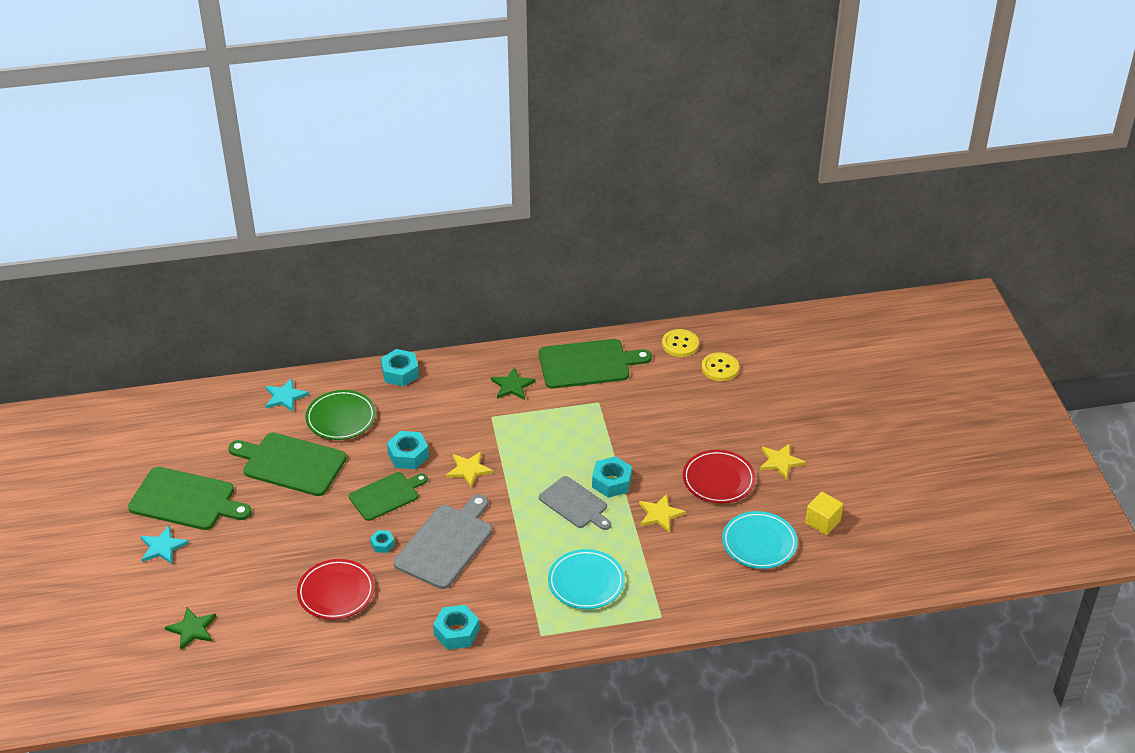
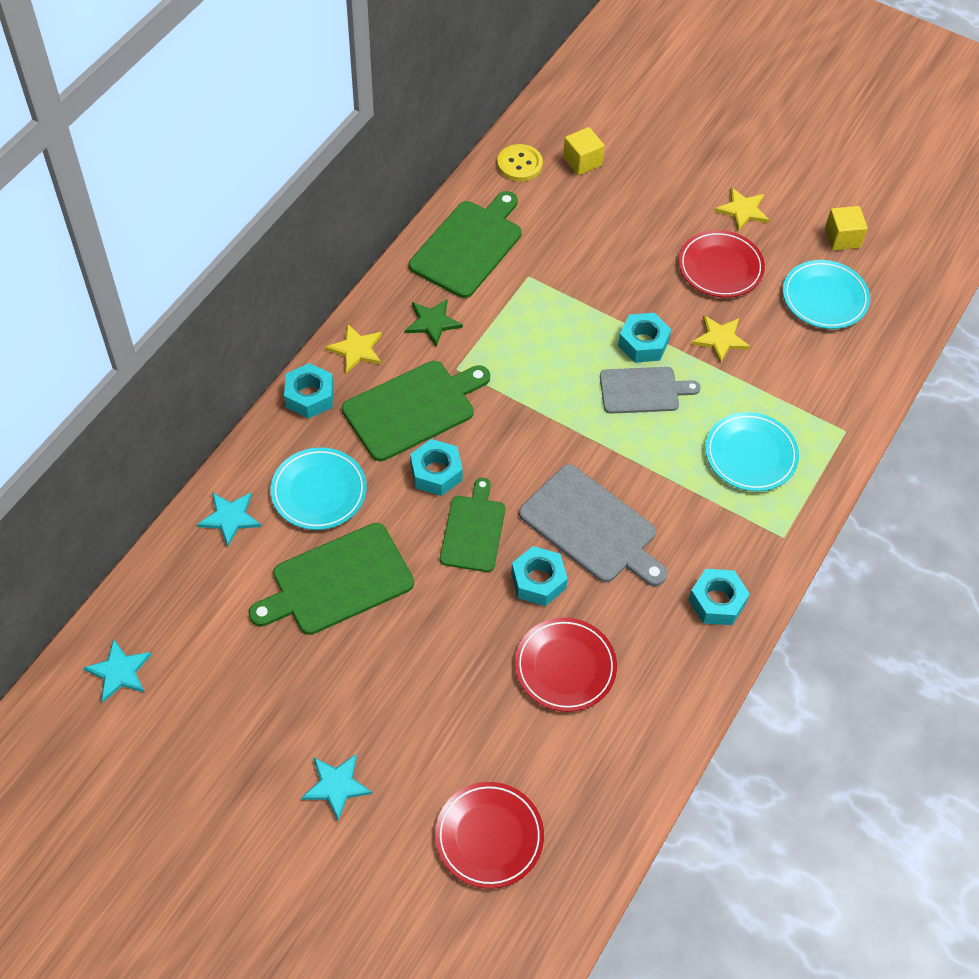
camera: 50 degrees left, 15 degrees up
green cutting board [128,467,252,530] -> green cutting board moved to [342,361,490,461]
green star [165,607,216,650] -> red plate [435,782,544,889]
green plate [305,390,376,440] -> turquoise plate [270,447,367,530]
turquoise nut [370,530,395,553] -> turquoise nut [511,546,568,606], size x1.79
grey cutting board [394,494,492,589] -> grey cutting board turned 150 degrees clockwise [519,464,667,586]
yellow star [446,451,493,488] -> yellow star moved to [325,323,382,374]
yellow button [702,352,739,381] -> yellow cube [563,127,605,175]
none -> turquoise star [83,639,152,702]

